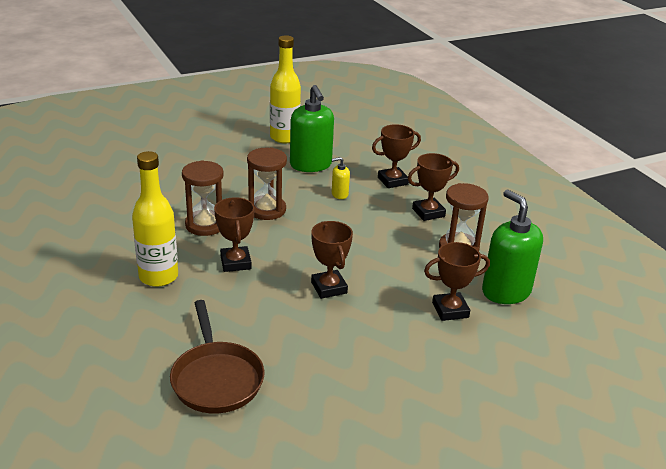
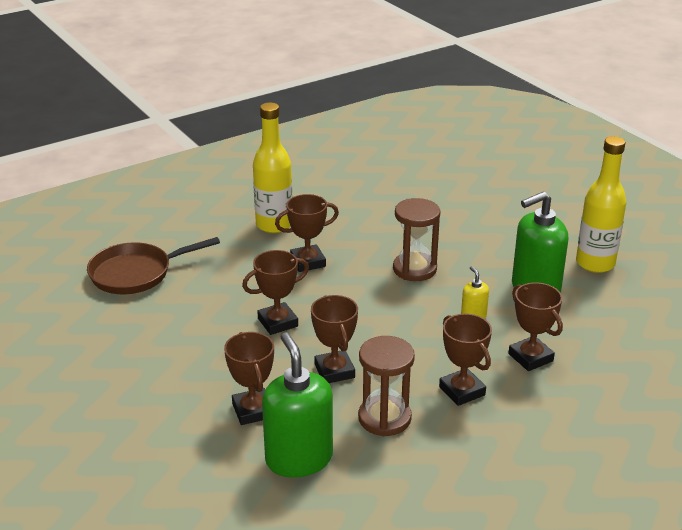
camera: 85 degrees right, 0 degrees up
brown hourglass [182,160,224,236] -> none
green soap dispenser [482,190,543,304] -> green soap dispenser turned 75 degrees counterclockwise [262,332,333,478]
none -> brown trophy [311,295,358,383]

